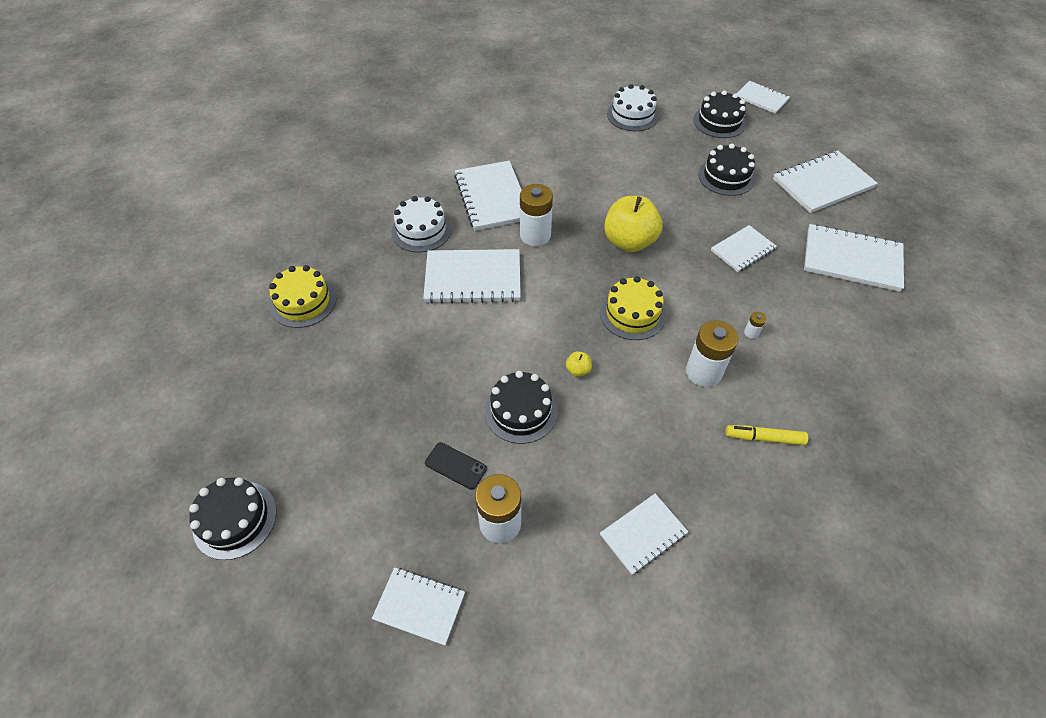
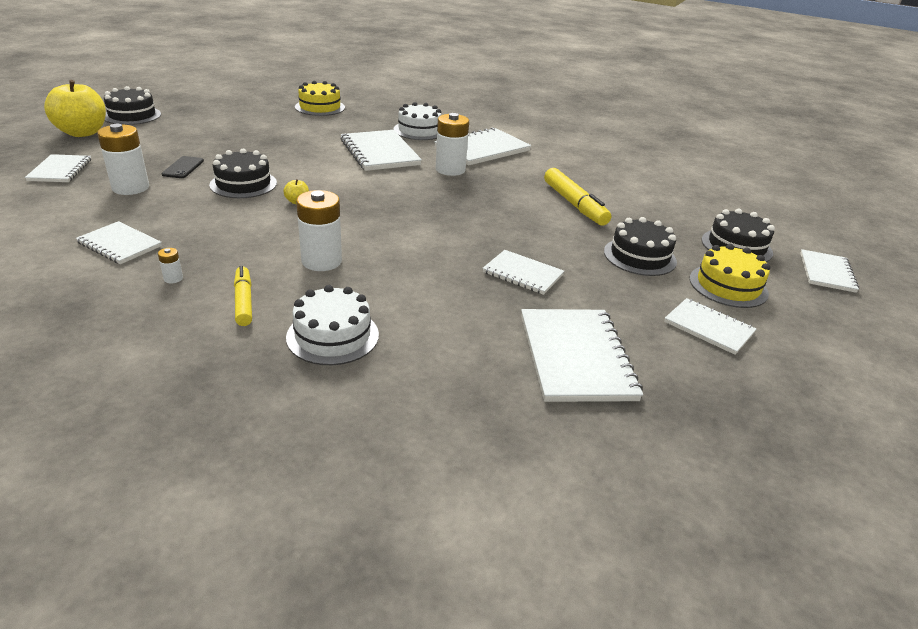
camera: 65 degrees right, 20 degrees down
yellow cake [600,276,666,340] -> yellow cake moved to [689,244,770,308]
yellow apple [604,196,663,252] -> yellow apple moved to [44,80,106,137]
white cake [607,84,659,131] -> white cake moved to [286,285,379,365]
white battery [744,312,766,339] -> white battery moved to [158,248,183,283]
white notebook [773,150,878,213] -> white notebook [664,298,756,355], size x0.60
none -> yellow marker [544,168,611,226]

